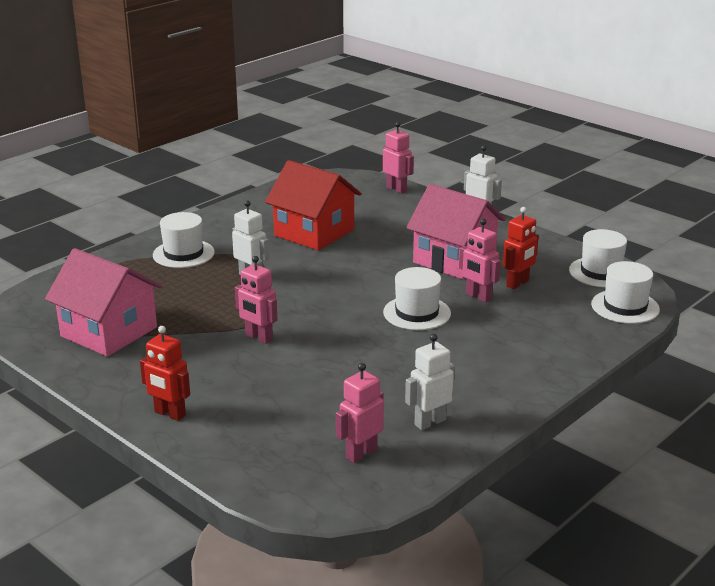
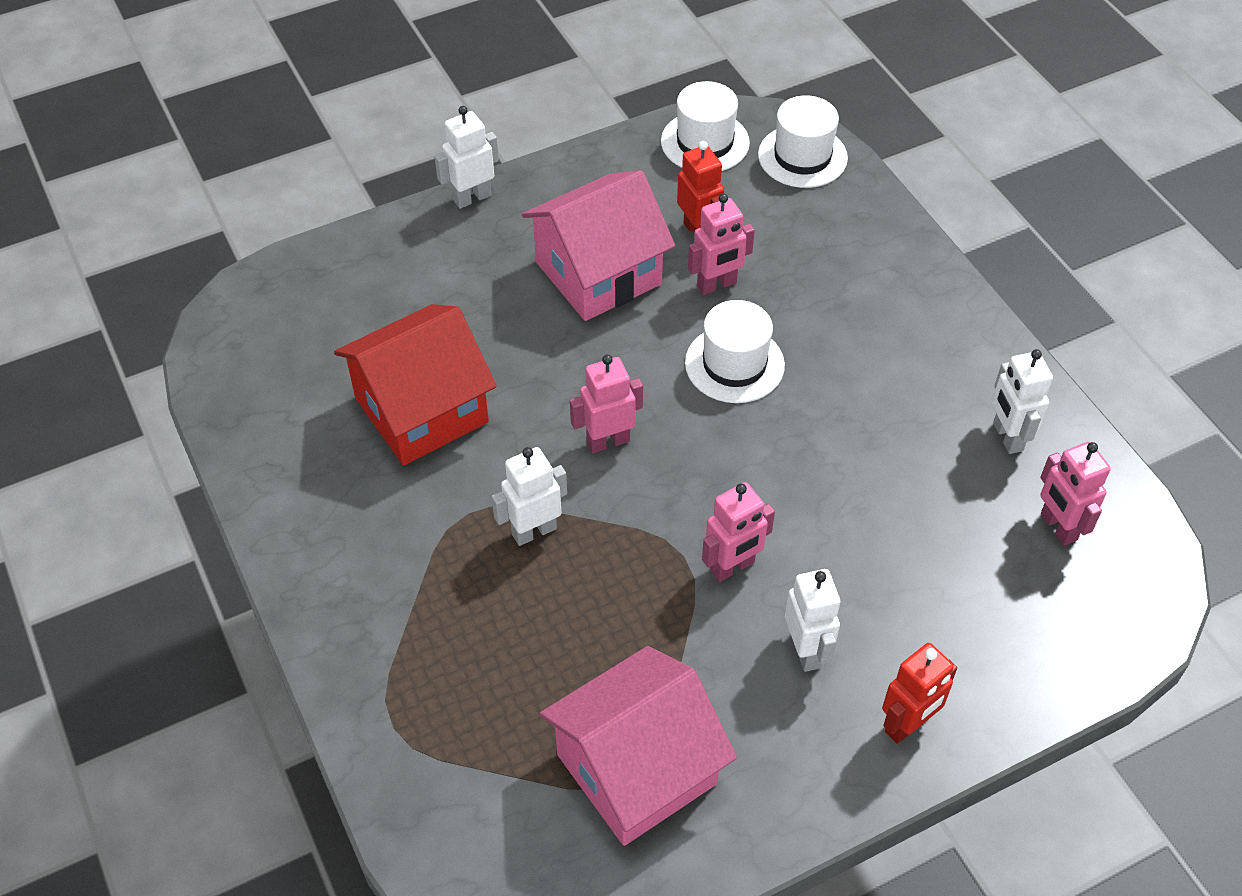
camera: 70 degrees left, 25 degrees up
white hat [153,212,215,268] -> none
pink robot [383,122,414,193] -> pink robot moved to [570,355,643,453]
none -> white robot [785,569,840,672]

